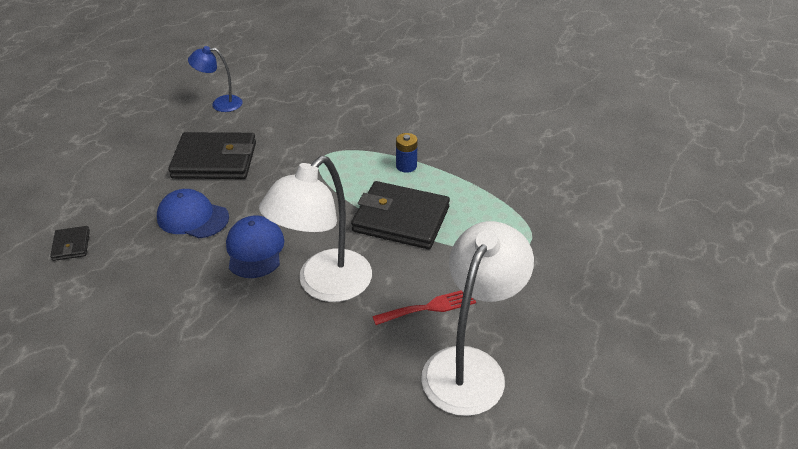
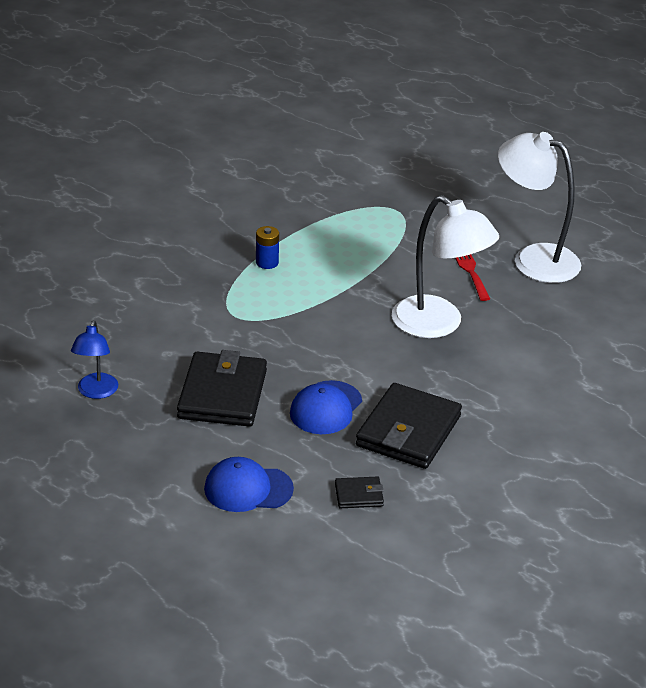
camera: 85 degrees left, 5 degrees down
blue cap [226,216,284,278] -> blue cap moved to [204,457,294,512]
black wallet [351,181,450,249] -> black wallet moved to [356,383,462,469]

